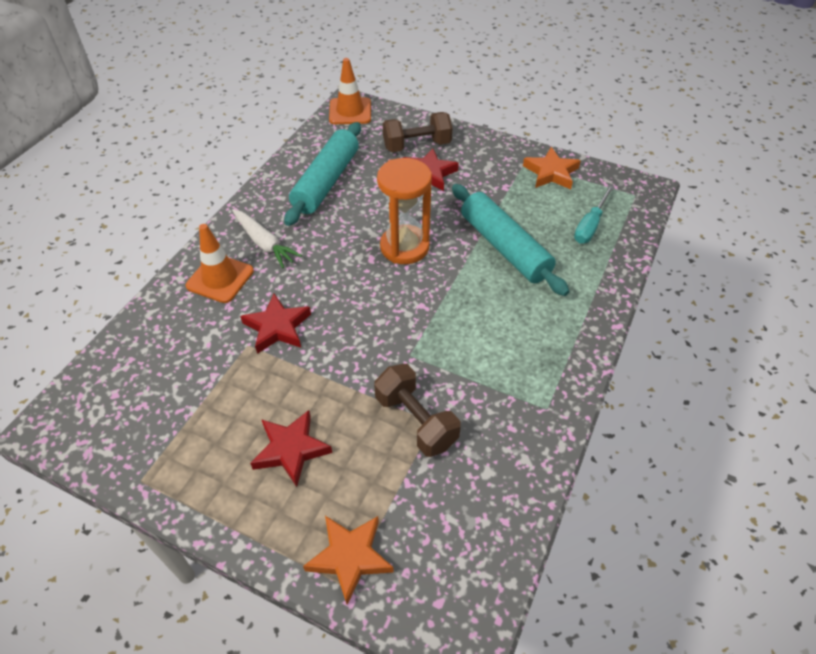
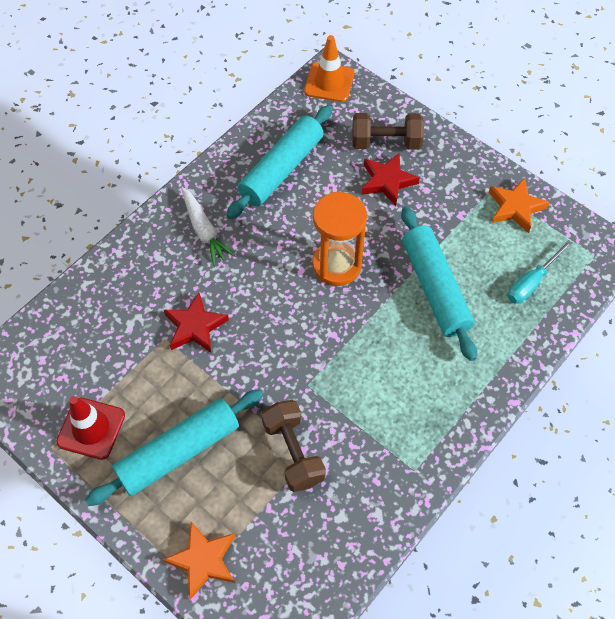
camera: 15 degrees right, 10 degrees up
orange traffic cone [186,224,254,303] -> none
red star [250,410,332,487] -> turquoise rolling pin [85,390,263,506]
none -> red traffic cone [56,396,125,460]

